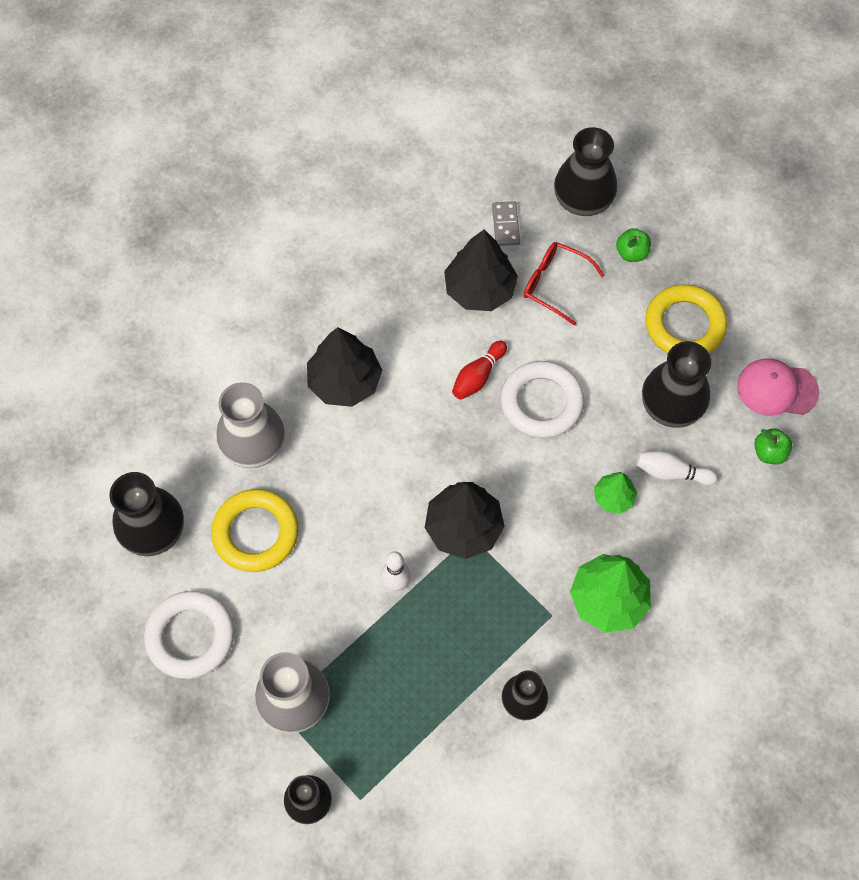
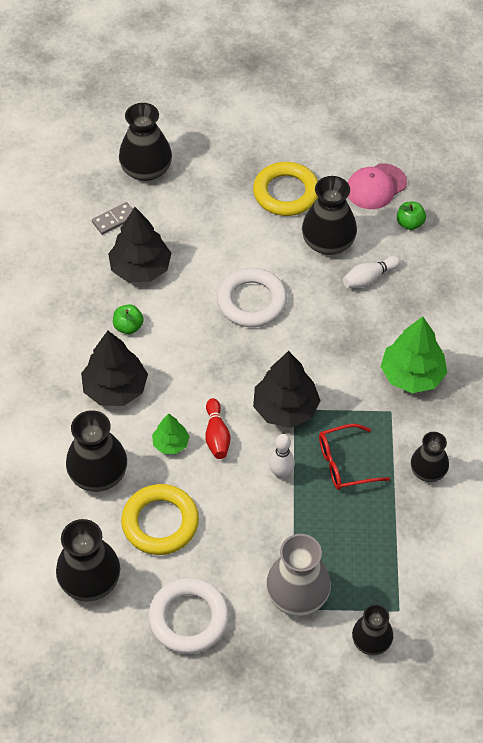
camera: 45 degrees left, 10 degrees down
grey vase [216,382,285,468] -> black vase [66,410,127,492]
red bowling pin [452,340,507,400] -> red bowling pin moved to [205,398,230,459]
grey domino [492,201,520,246] -> grey domino turned 75 degrees counterclockwise [92,202,133,235]
red glasses [524,242,605,326] -> red glasses moved to [319,424,390,490]
green tree [594,472,637,514] -> green tree moved to [152,414,190,454]
green apple [616,228,651,262] -> green apple moved to [113,304,144,334]

